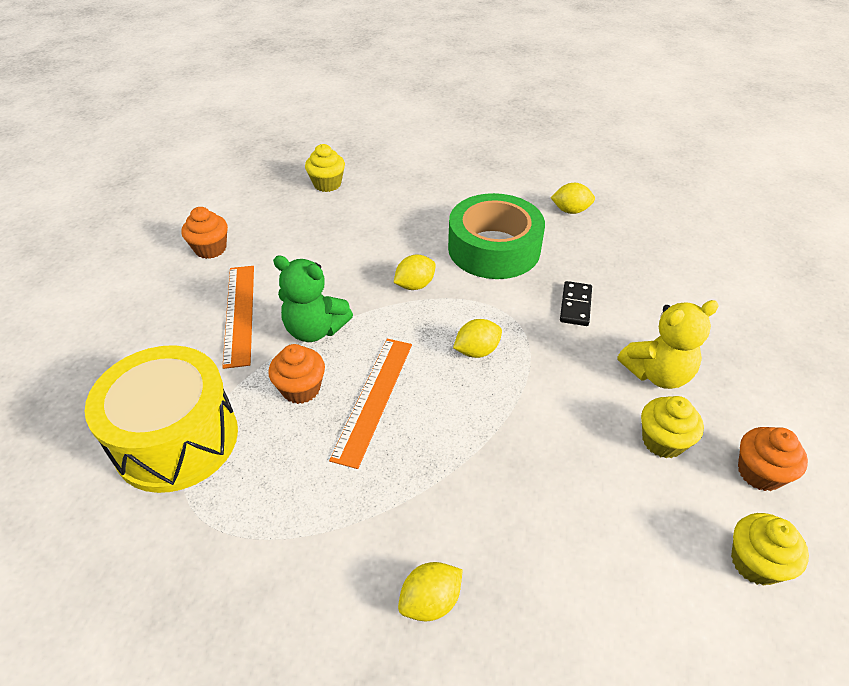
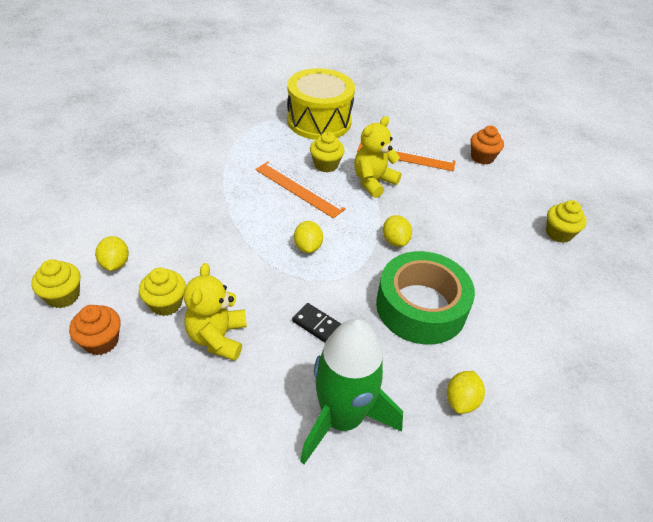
camera: 110 degrees right, 0 degrees up
orange cupcake [268,344,325,404] -> yellow cupcake [310,132,345,172]
green teddy bear [273,255,353,342] -> yellow teddy bear [354,116,402,198]
yellow lemon [398,562,463,621] -> yellow lemon moved to [95,236,129,271]
none -> green rocket [300,319,403,464]

